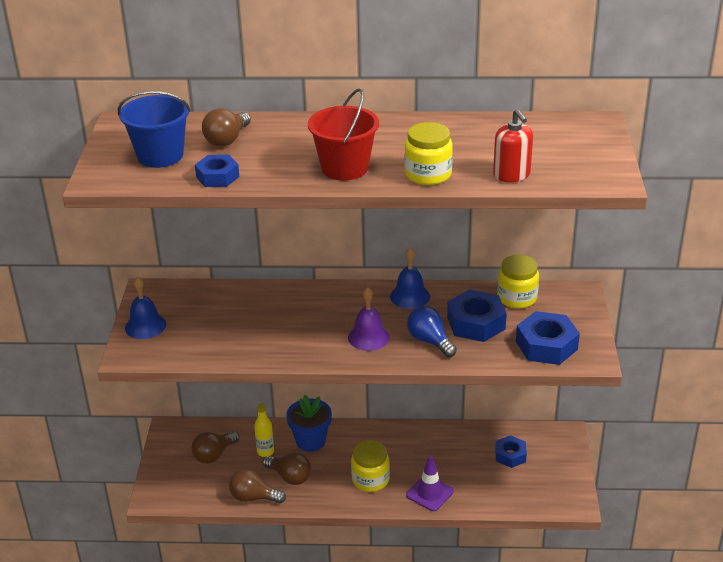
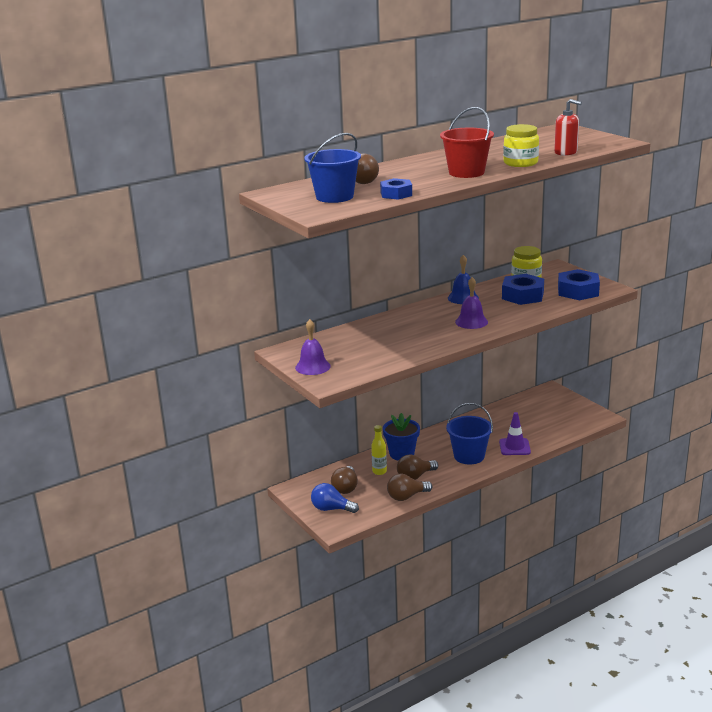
camera: 35 degrees left, 10 degrees down
blue bell [125,276,166,339] -> purple bell [295,319,331,375]
brown light bulb [263,453,311,485] -> brown light bulb turned 150 degrees clockwise [397,454,438,480]
yellow jar [351,440,390,492] -> blue bucket [446,403,493,465]
blue light bulb [407,306,457,357] -> blue light bulb moved to [311,483,359,513]
blue nut [495,435,527,468] -> none

